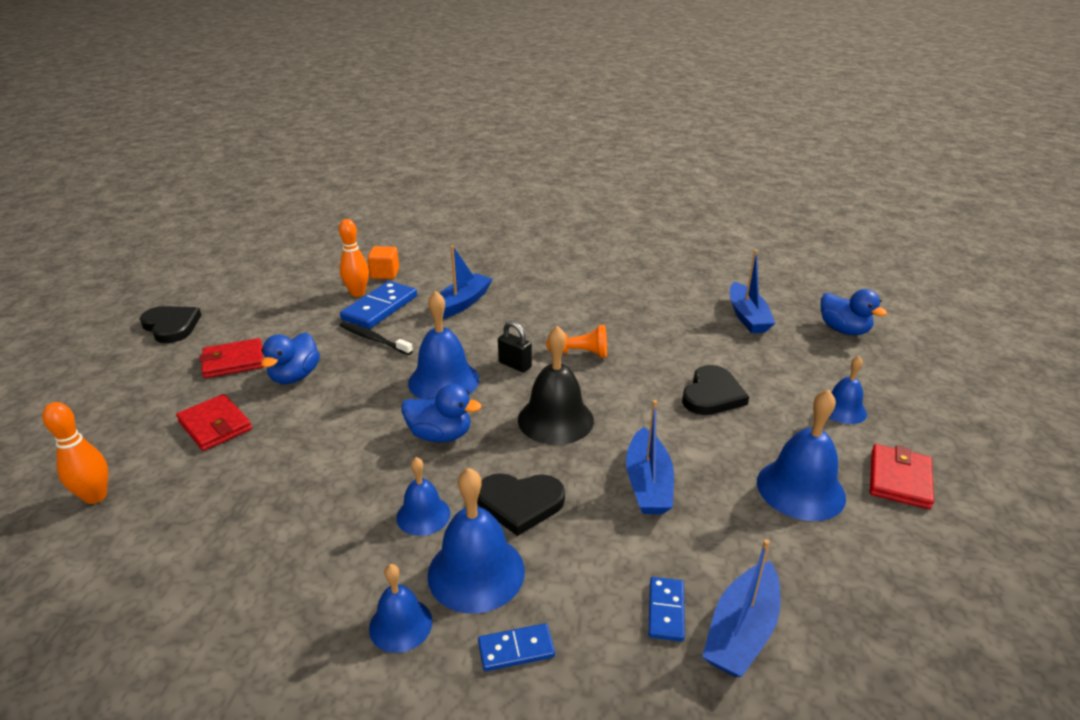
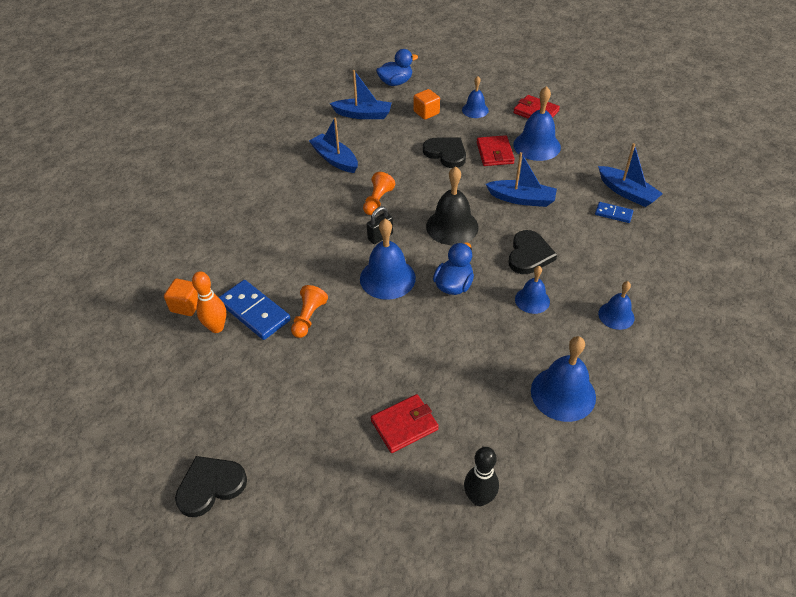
camera: 75 degrees left, 15 degrees up
orange bowling pin [42,402,108,504] -> black bowling pin [464,447,499,506]
red wallet [199,338,263,378] -> red wallet moved to [477,135,515,166]
blue duck [261,332,320,384] -> none
black toothbrush [339,322,413,355] -> orange pawn [291,285,328,338]
blue bell [427,468,525,613] -> blue bell moved to [531,336,596,422]
blue boat [439,245,492,319] -> blue boat moved to [309,117,358,173]
blue domino [478,623,555,671] -> none
none -> orange cube [414,89,440,120]

